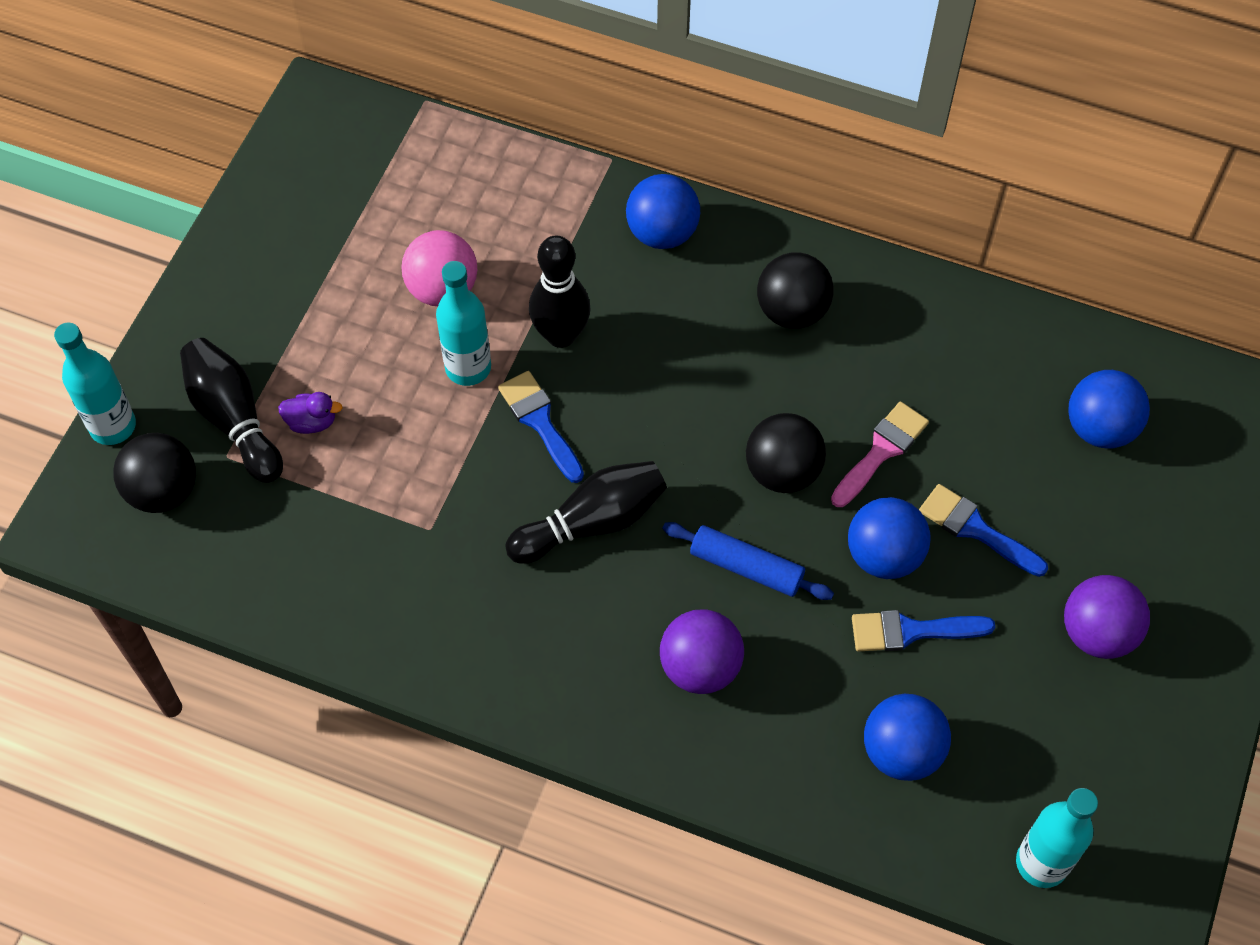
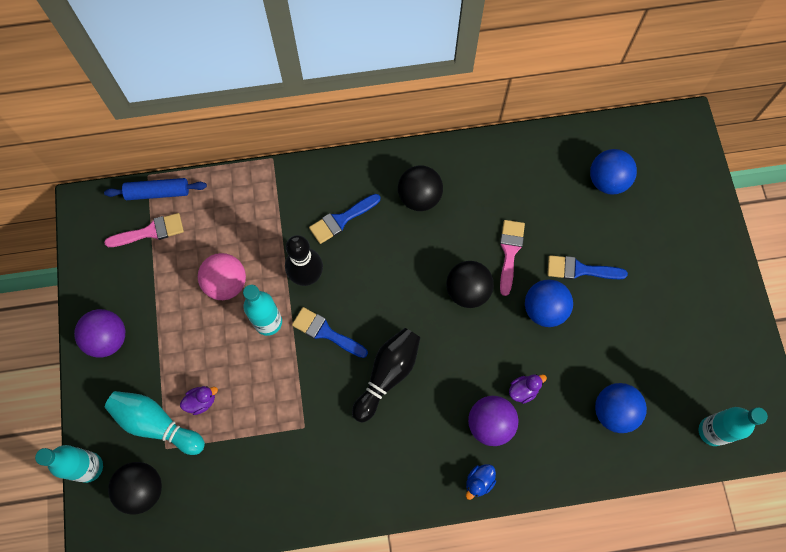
camera: 30 degrees left, 10 degrees up
black bowling pin [180,338,283,483] -> turquoise bowling pin [105,391,205,455]
blue ball [626,174,700,249] -> none
blue rolling pin [663,522,834,600] -> blue rolling pin moved to [104,178,207,200]
blue brush [852,610,995,651] -> blue brush moved to [309,194,380,244]
purple ball [1064,575,1150,659] -> purple ball moved to [74,309,125,358]
none -> pink brush [104,213,184,247]
none -> blue duck [466,464,496,500]
none -> purple duck [509,374,547,404]

